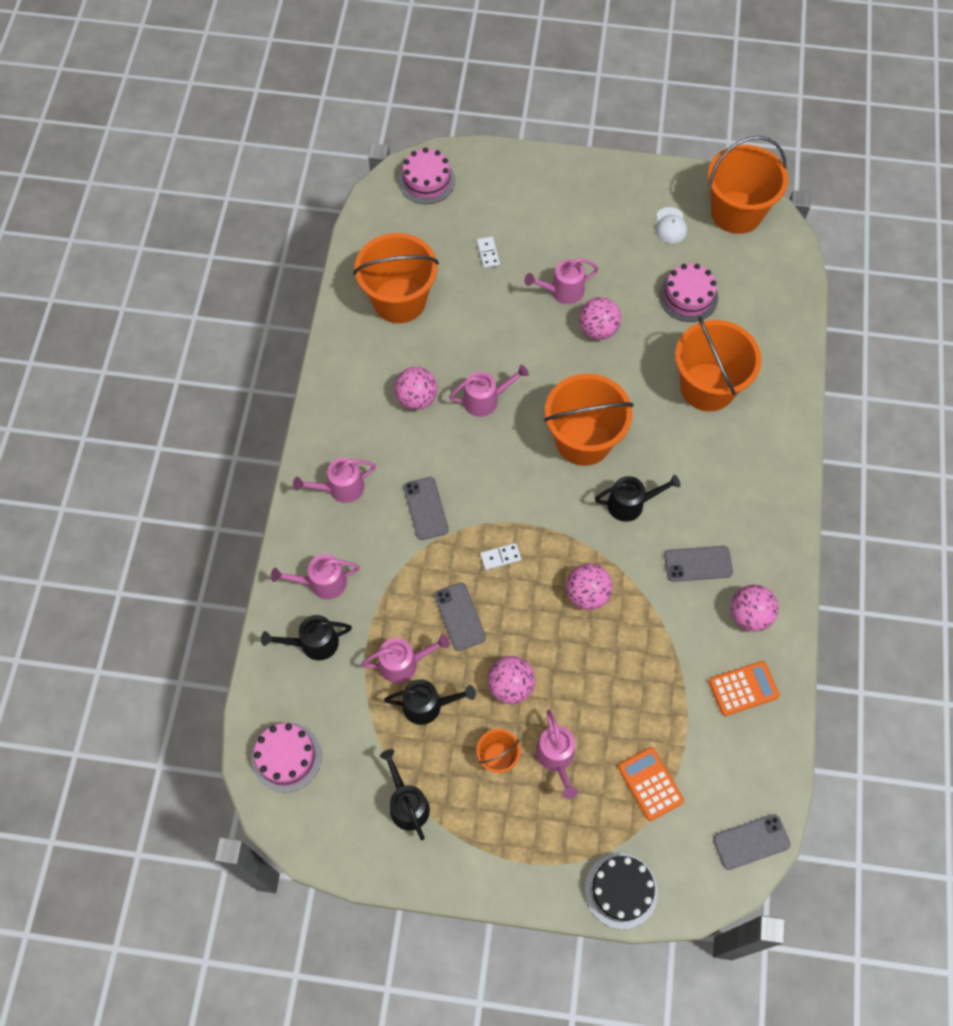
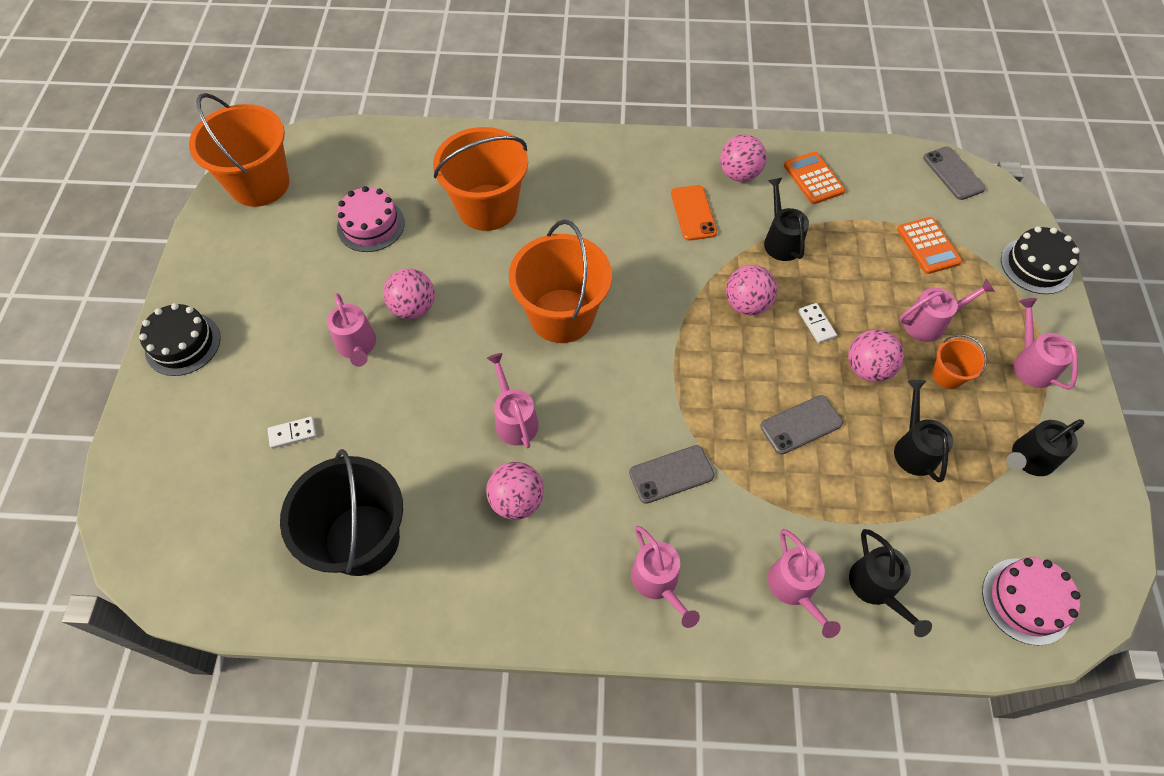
camera: 95 degrees left, 5 degrees down
orange bucket [353,233,439,323] -> black bucket [280,449,403,576]
pink watering can [361,634,450,683] -> pink watering can moved to [1014,298,1078,390]
pink cake [399,148,455,204] -> none
white domino [480,543,521,570] -> white domino moved to [798,303,837,343]
black watering can [595,475,681,522] -> black watering can moved to [764,177,809,261]
orange calculator [618,747,684,821] -> orange calculator turned 75 degrees counterclockwise [897,217,962,274]
white cap [656,207,687,244] -> none
grey phone [664,546,733,582] -> orange phone [671,185,717,241]
none -> black cake [139,303,221,376]

